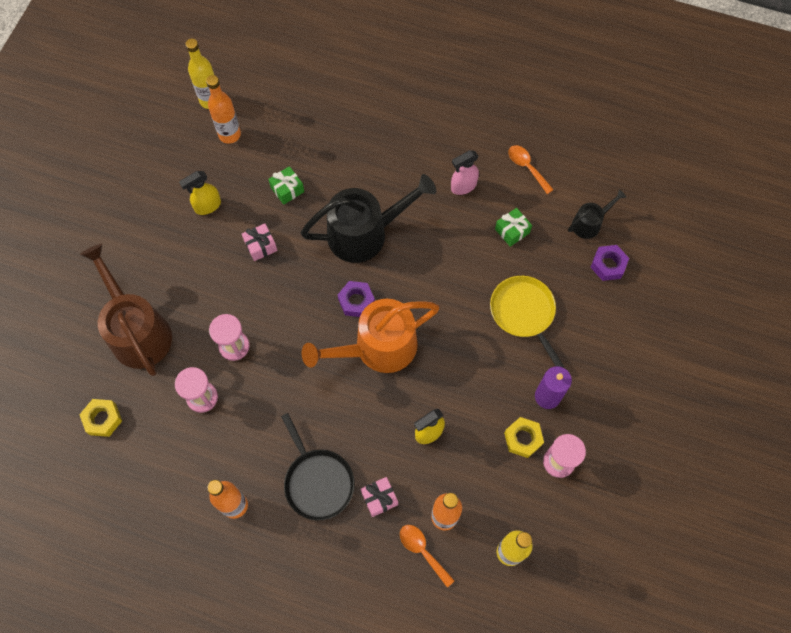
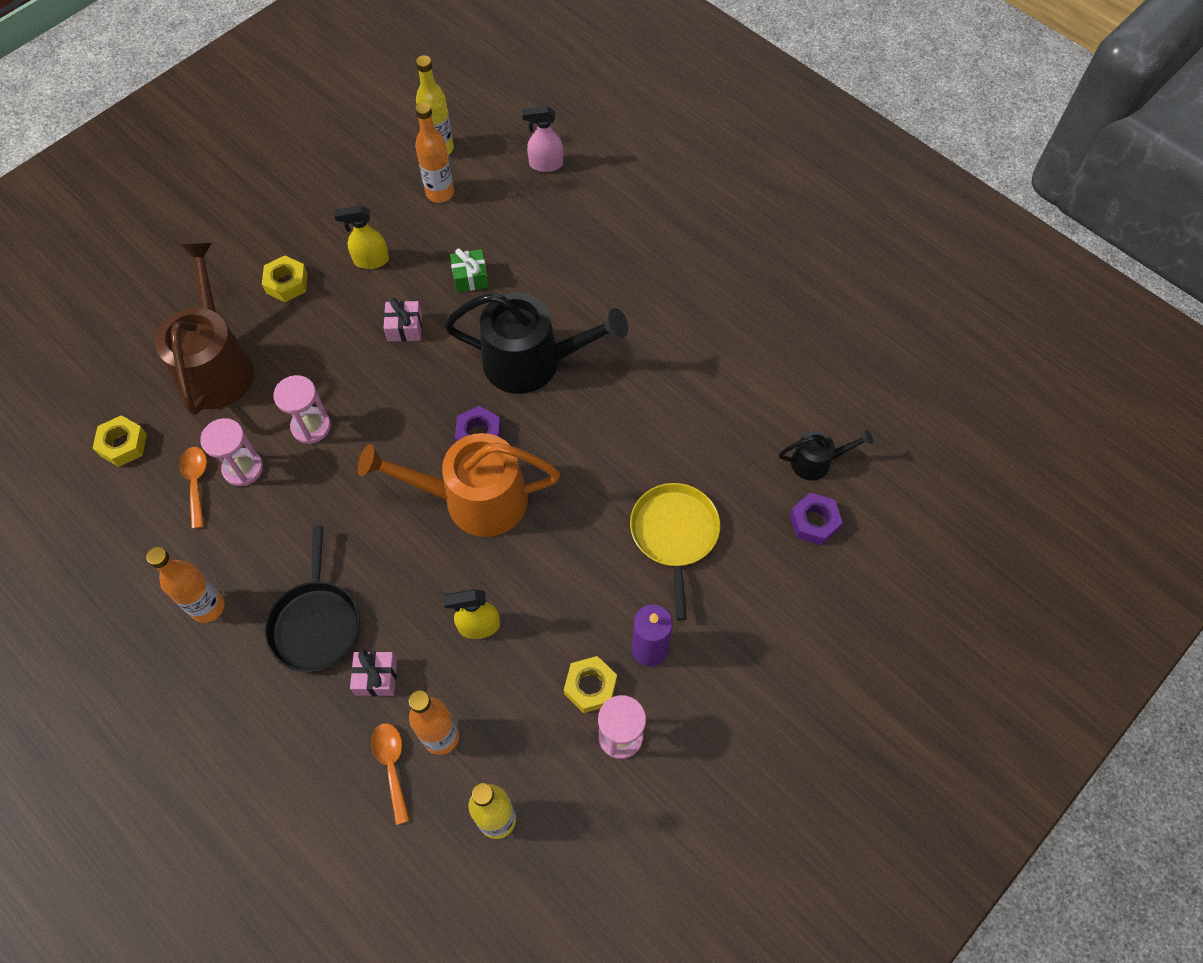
camera: 25 degrees right, 5 degrees down
pink spray bottle [451,150,479,195] -> pink spray bottle moved to [522,106,563,172]
green gift [495,208,532,247] -> none
orange spoon [508,145,554,194] -> orange spoon moved to [180,447,207,529]
none -> yellow nut [262,255,308,302]

